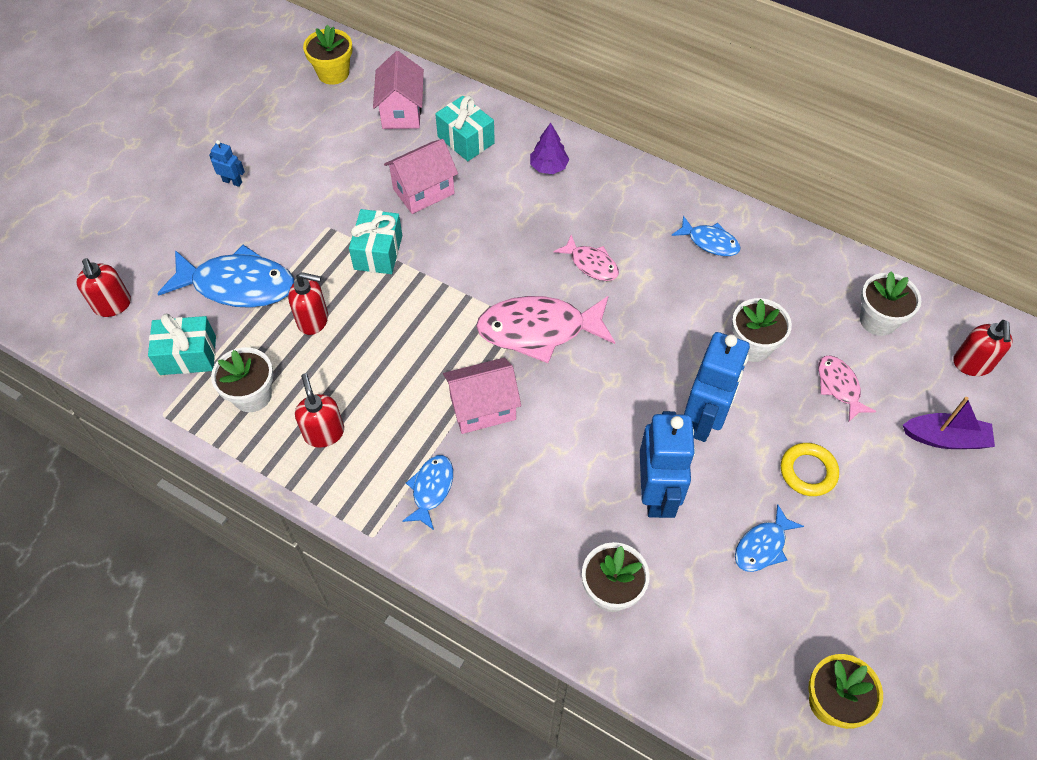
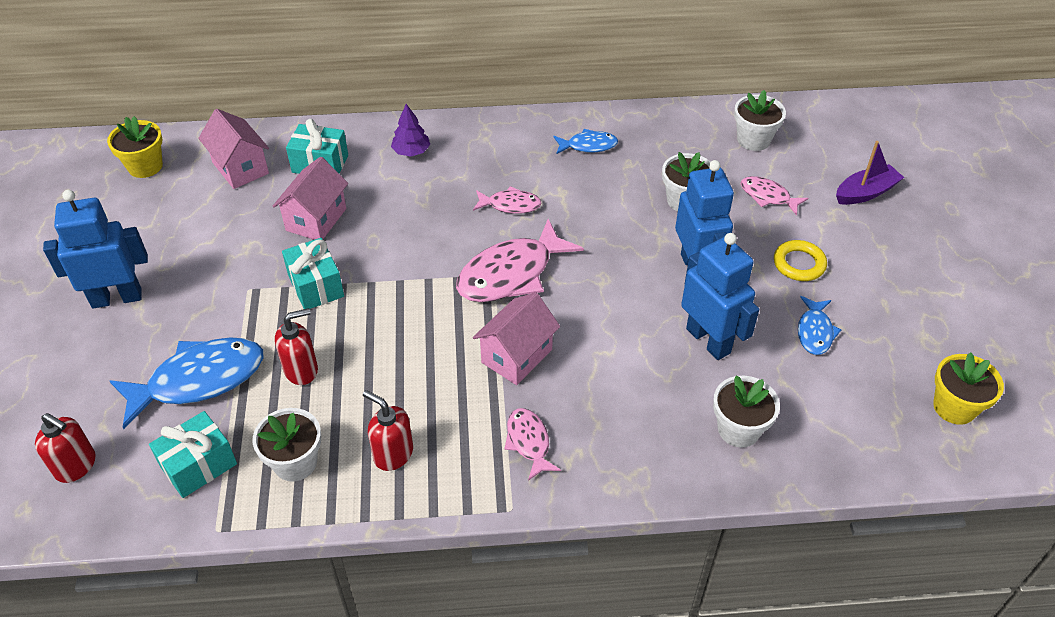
camera: 35 degrees left, 10 degrees down
blue robot [209,140,245,187] -> blue robot [43,190,148,309], size x2.26
blue fish [402,455,453,530] -> pink fish [504,408,561,481]
red soap dispenser [953,320,1013,376] -> none

